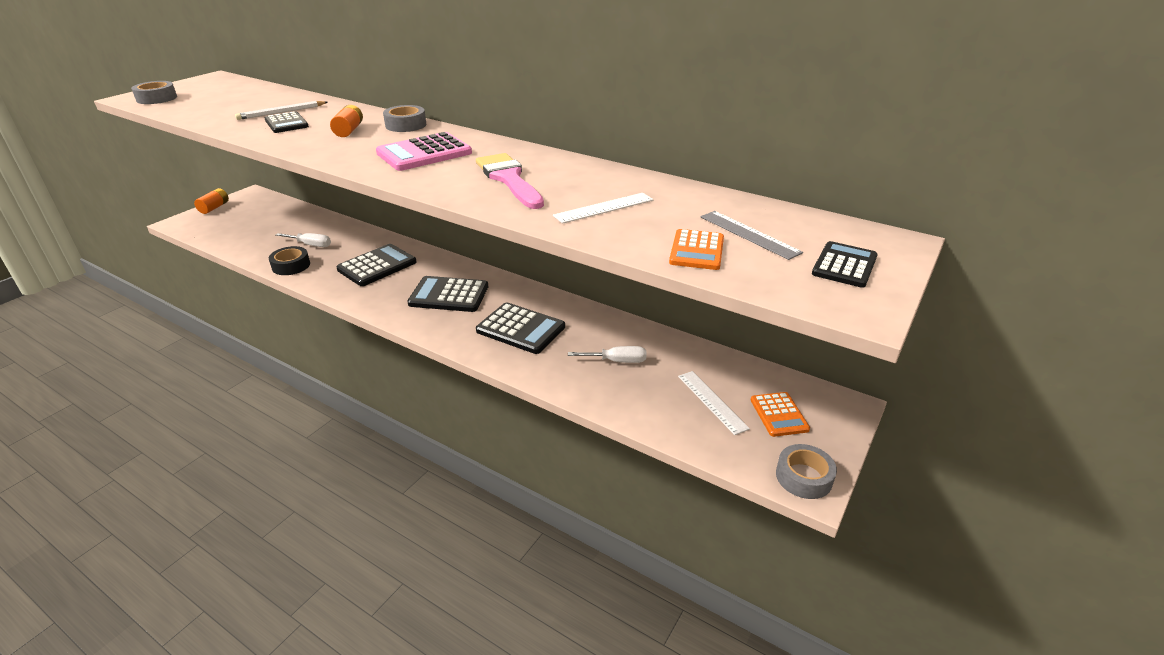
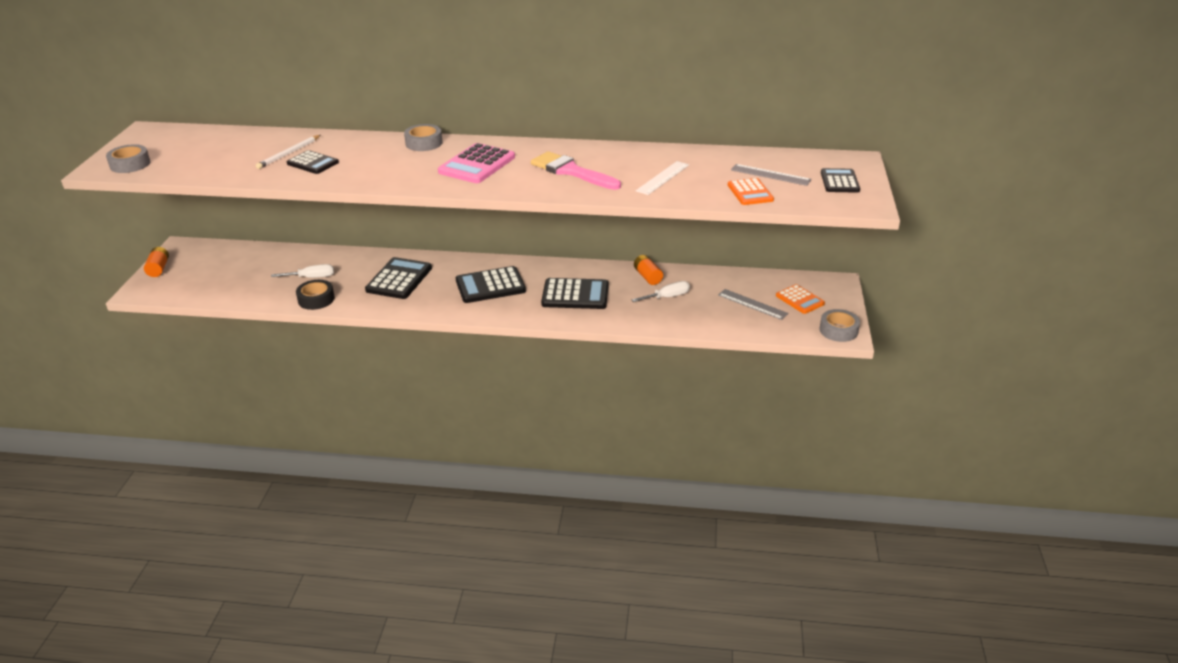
camera: 25 degrees left, 0 degrees up
orange battery [330,105,363,137] -> orange battery moved to [634,255,663,285]
white ruler [678,371,750,435] -> grey ruler [718,289,788,320]

